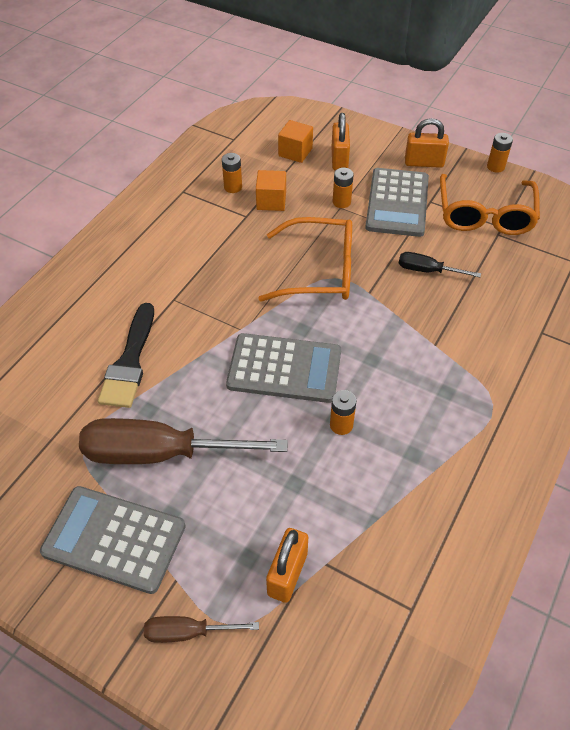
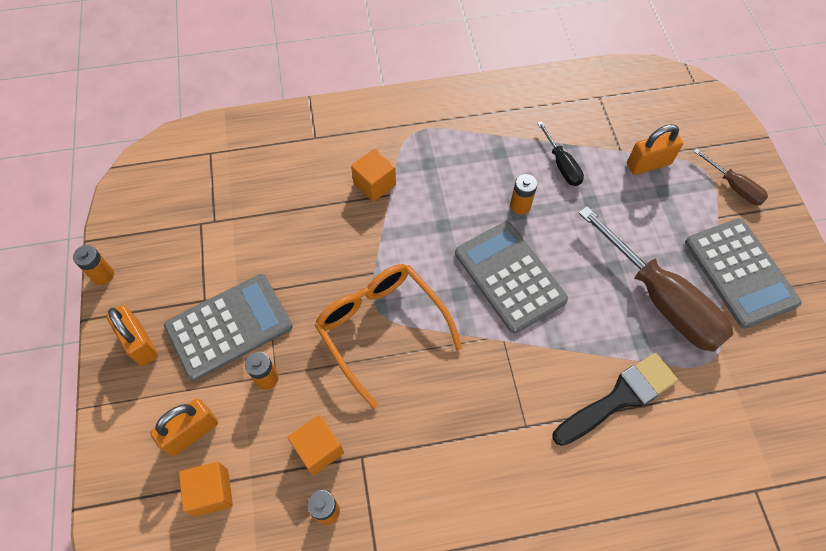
camera: 130 degrees left, 10 degrees up
black screwdriver [399,252,481,277] -> black screwdriver moved to [537,121,584,186]
orange glasses [440,174,540,235] -> none
none -> orange cube [351,149,396,202]

